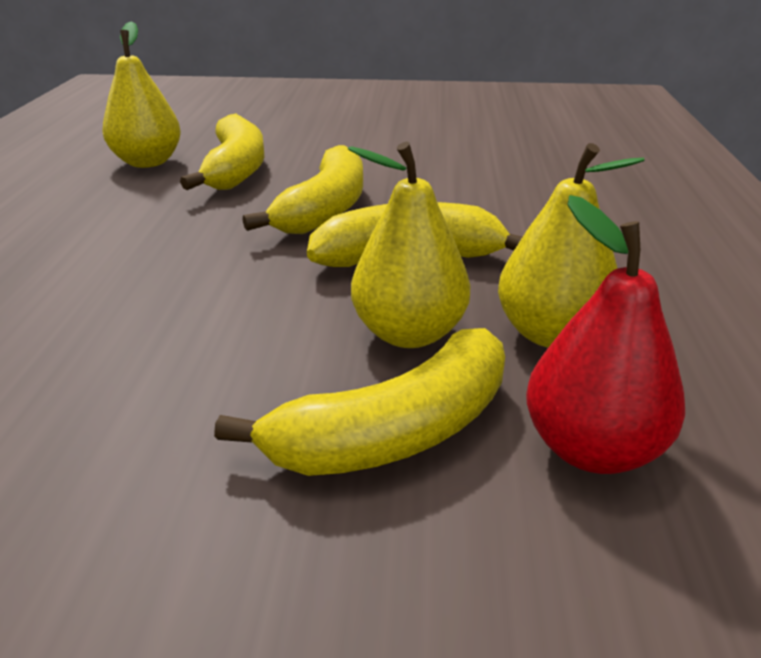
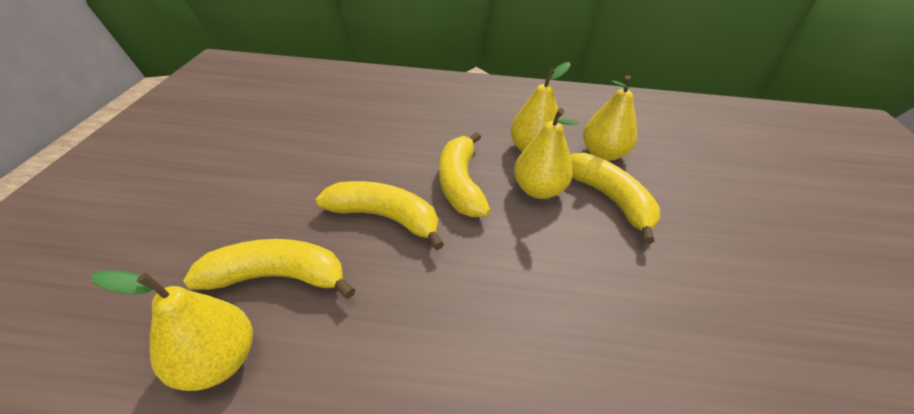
camera: 90 degrees left, 10 degrees up
red pear [526,195,685,474] -> yellow pear [583,75,637,161]

